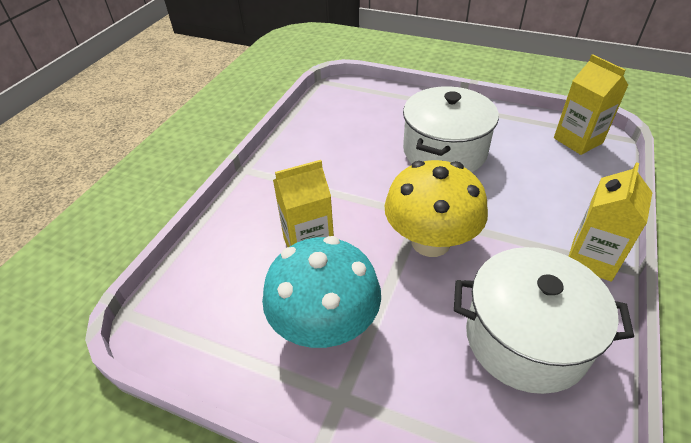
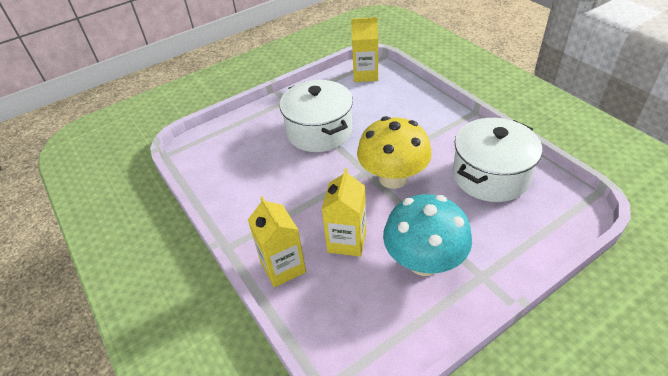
camera: 55 degrees left, 0 degrees up
yellow carton [569,162,652,282] -> yellow carton moved to [248,196,306,287]

